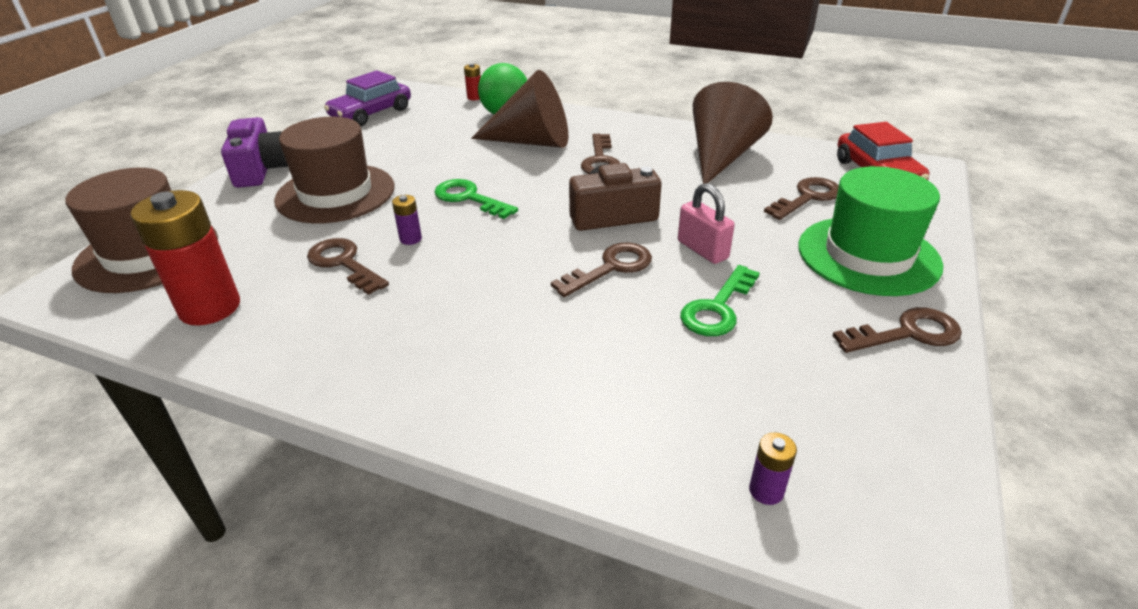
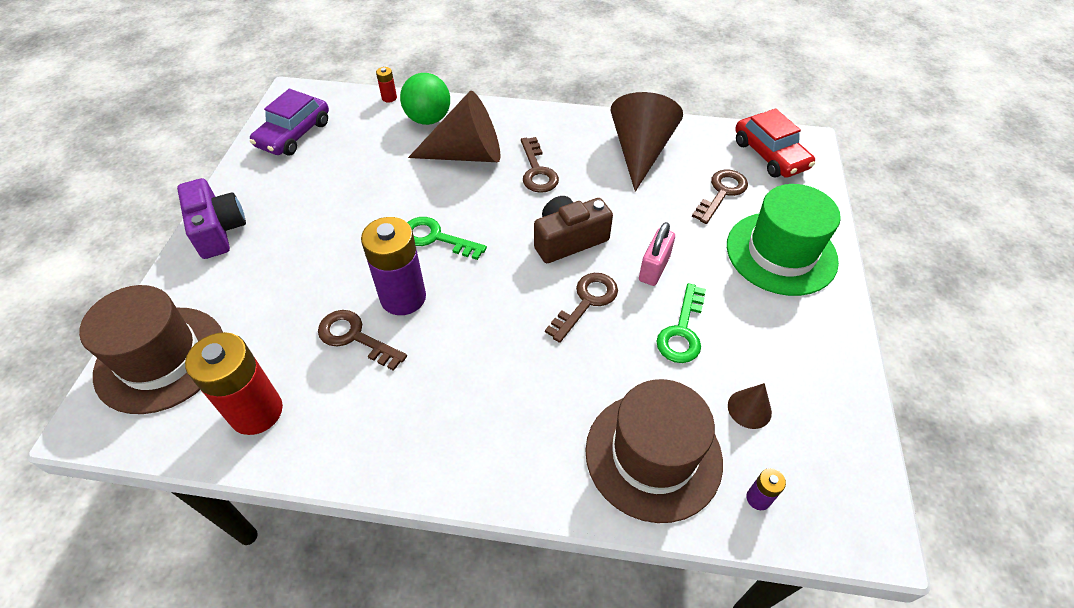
camera: 15 degrees left, 15 degrees up
brown hat [274,117,394,223] -> brown hat moved to [585,379,723,523]
purple battery [392,195,422,245] -> purple battery [361,217,426,315], size x2.32
pink padlock [678,183,734,264] -> pink padlock turned 75 degrees clockwise [639,222,675,286]
brown key [832,307,962,353] -> none
none -> brown cone [728,383,772,429]

